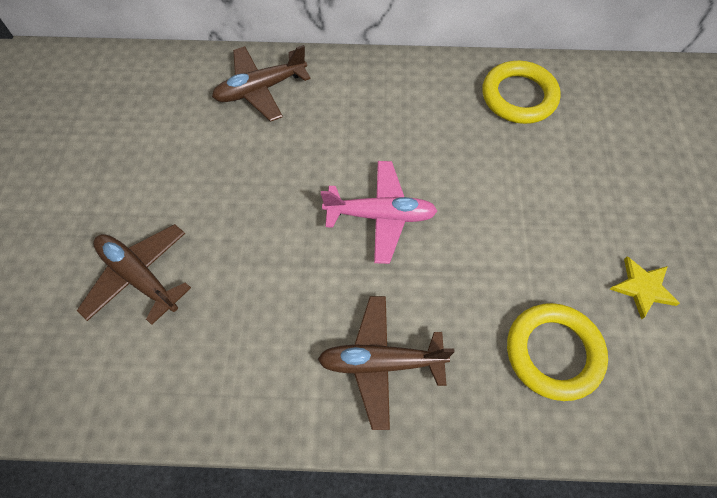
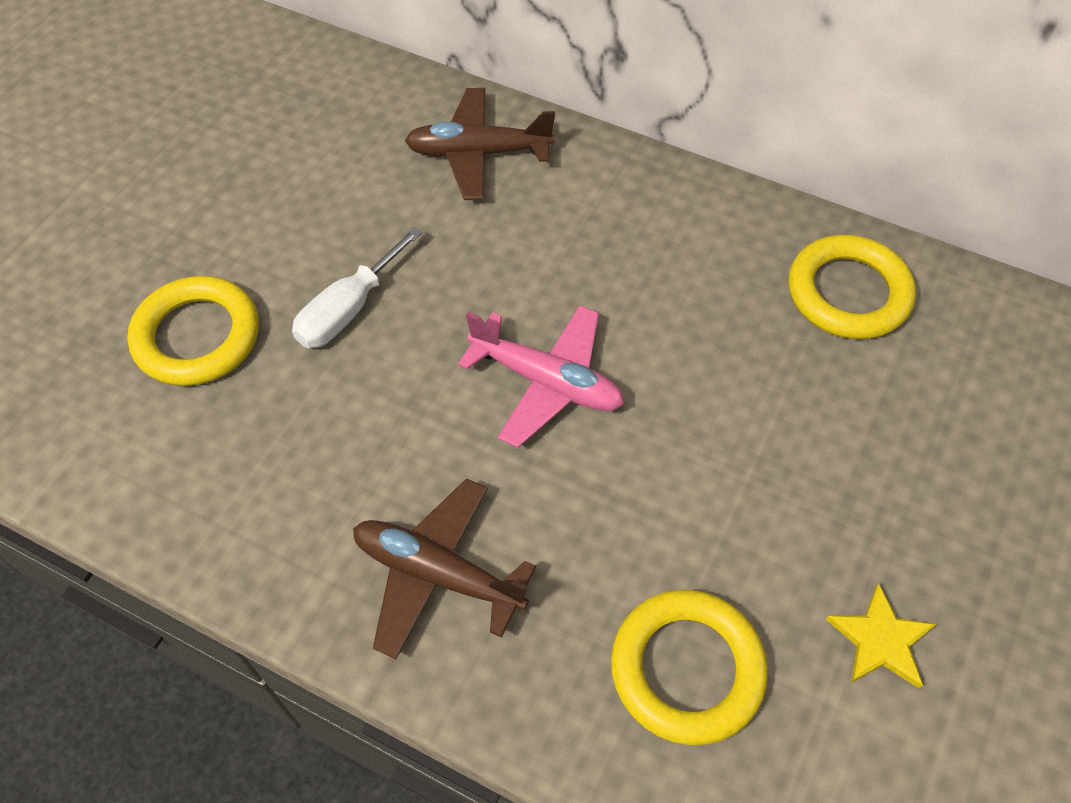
camera: 25 degrees right, 5 degrees down
brown plane [77,224,191,325] -> yellow ring [127,276,259,386]
none -> white screwdriver [292,227,422,348]

